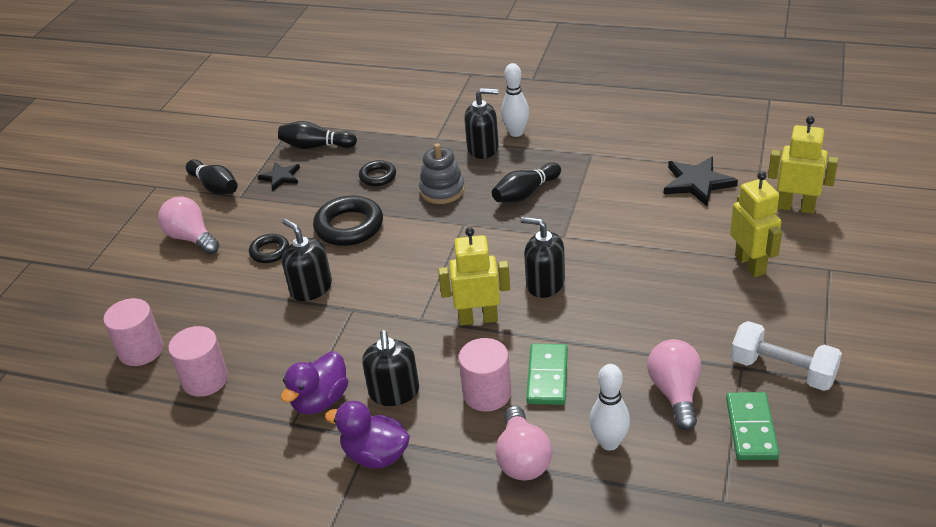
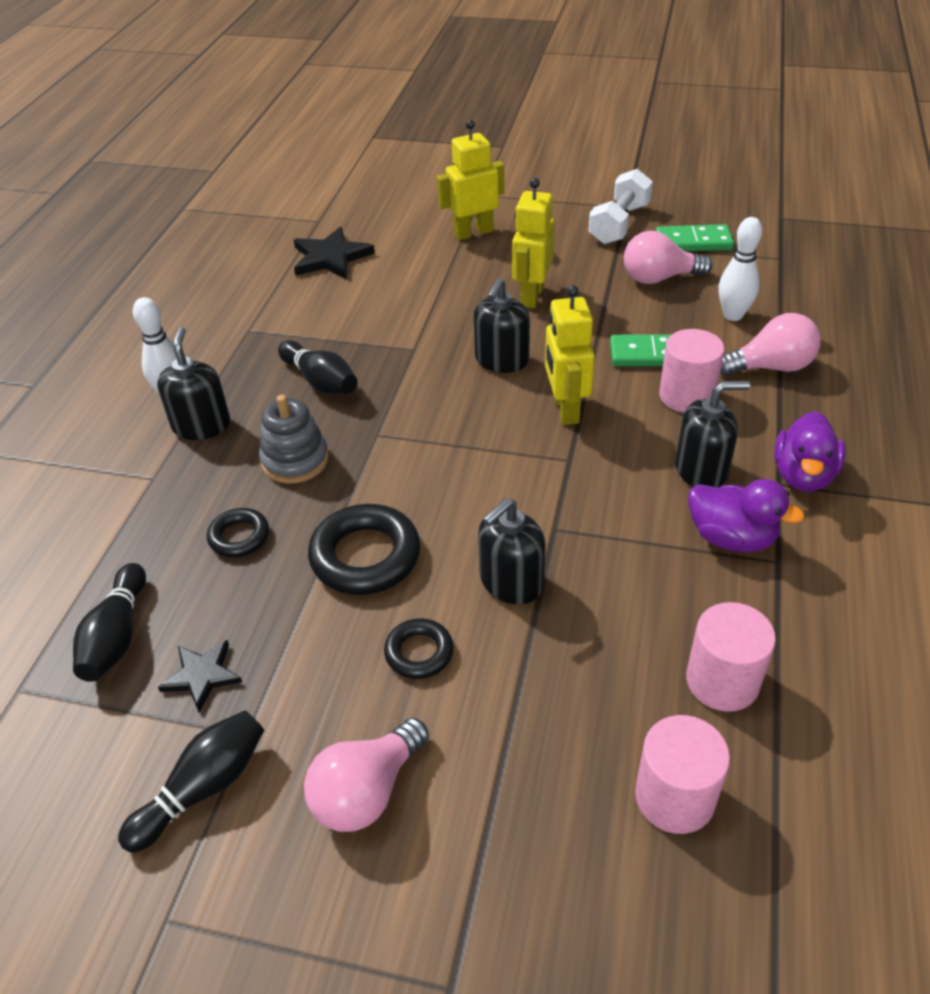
camera: 95 degrees left, 5 degrees up
yellow robot [768,116,838,214] -> yellow robot moved to [512,178,555,308]

